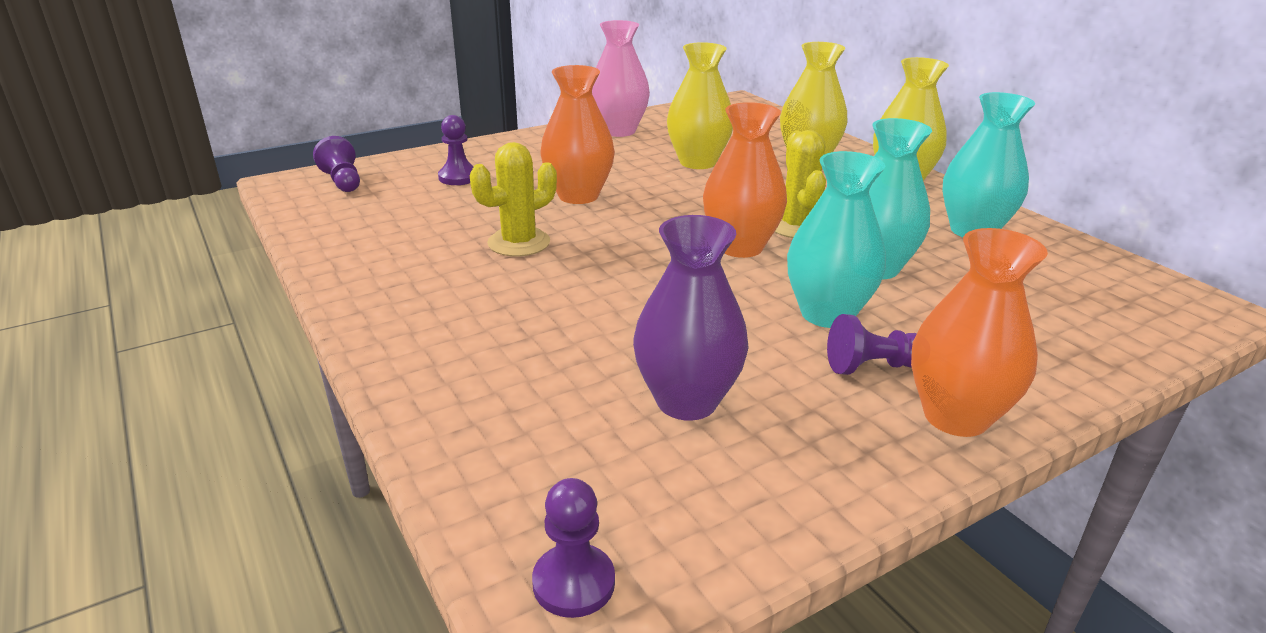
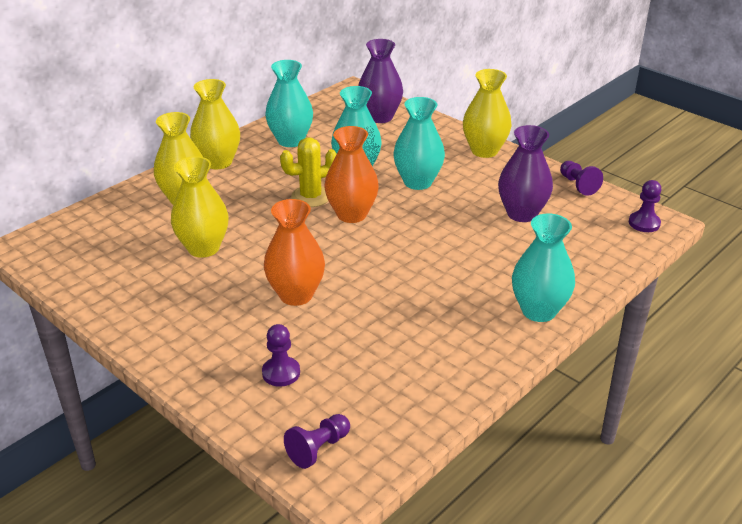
camera: 105 degrees left, 5 degrees up
yellow cactus [470,142,557,257] -> none
pink vase [592,20,650,137] -> none
purple pawn [827,314,917,375] -> purple pawn moved to [560,161,603,196]
orange vase [911,228,1048,437] -> yellow vase [463,69,512,158]
none -> purple vase [358,39,403,123]
none -> turquoise vase [512,214,575,322]

